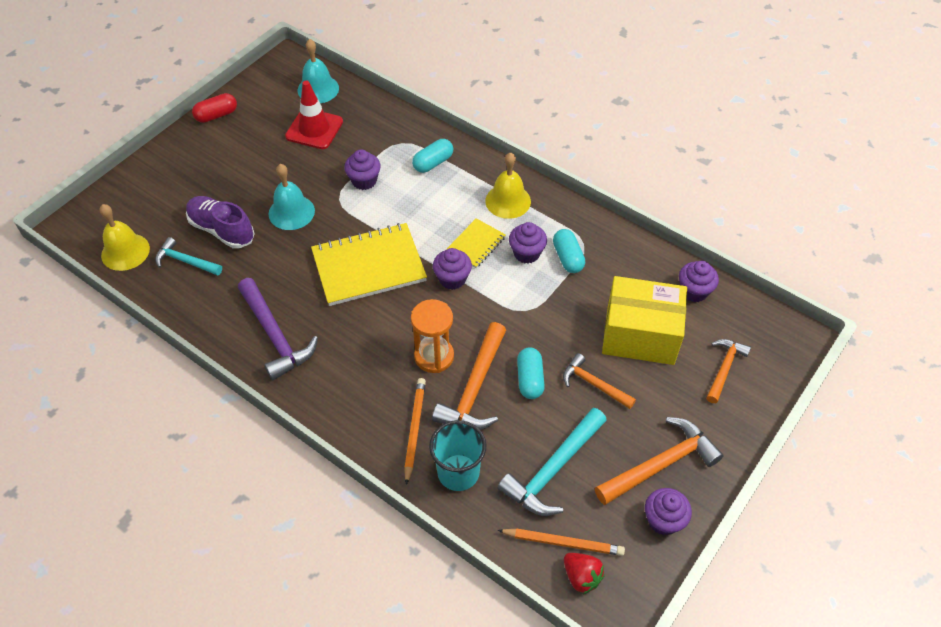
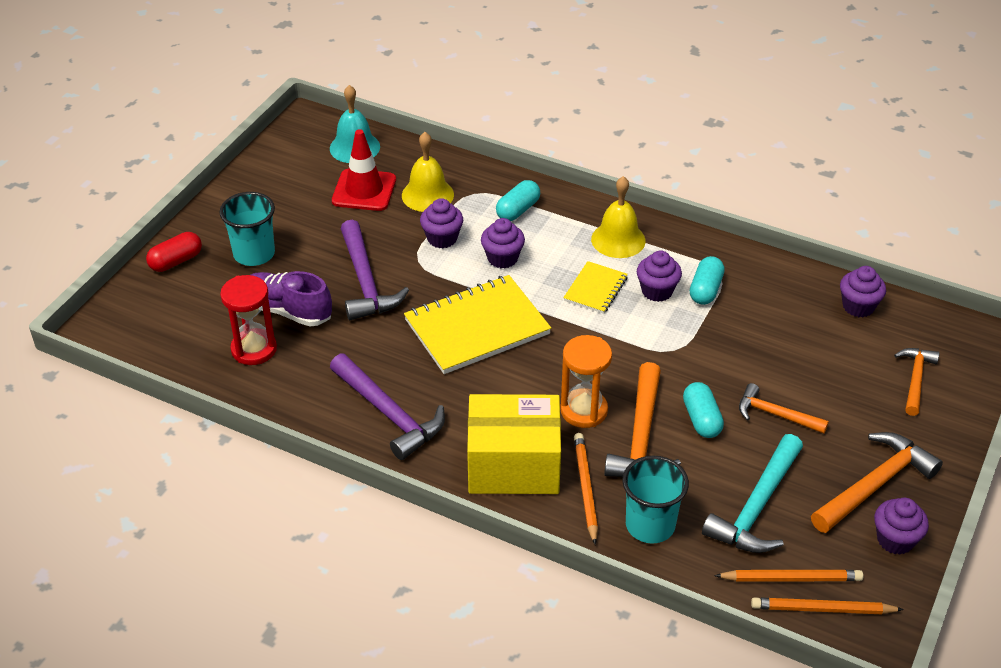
camera: 10 degrees left, 10 degrees down
yellow bell [99,204,150,271] -> yellow bell moved to [402,132,454,212]
turquoise hammer [155,237,222,275] -> red hourglass [220,275,277,365]
red capsule [192,93,237,123] -> red capsule moved to [146,232,202,272]
turquoise bell [269,164,315,230] -> purple hammer [341,220,409,320]
purple cupcake [433,248,472,290] -> purple cupcake moved to [481,218,525,268]
turquoise capsule [553,229,585,273] -> turquoise capsule turned 45 degrees clockwise [690,256,725,305]
red strawberry [564,553,605,594] -> orange pencil [751,597,904,614]
yellow box [602,276,687,365] -> yellow box moved to [467,394,561,494]
none -> turquoise cup [219,192,275,266]

